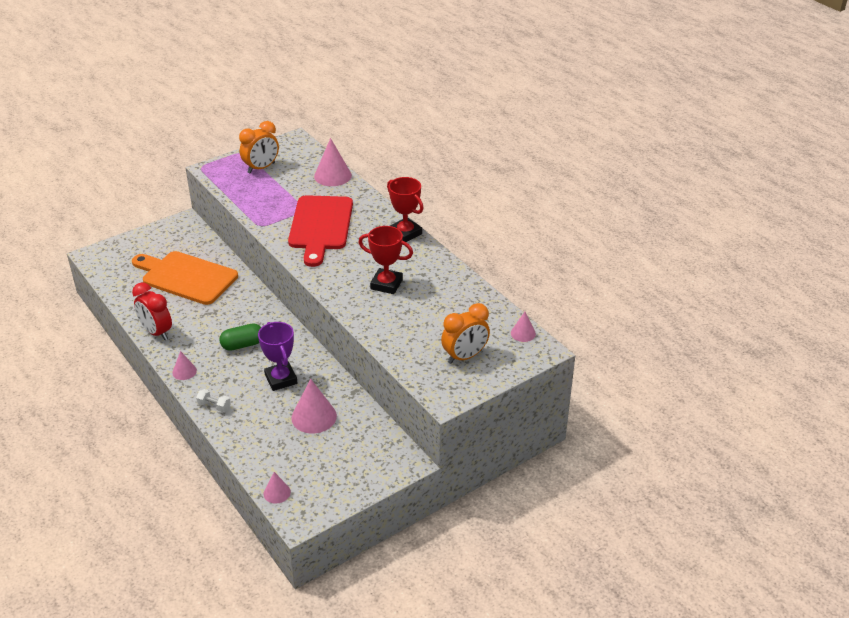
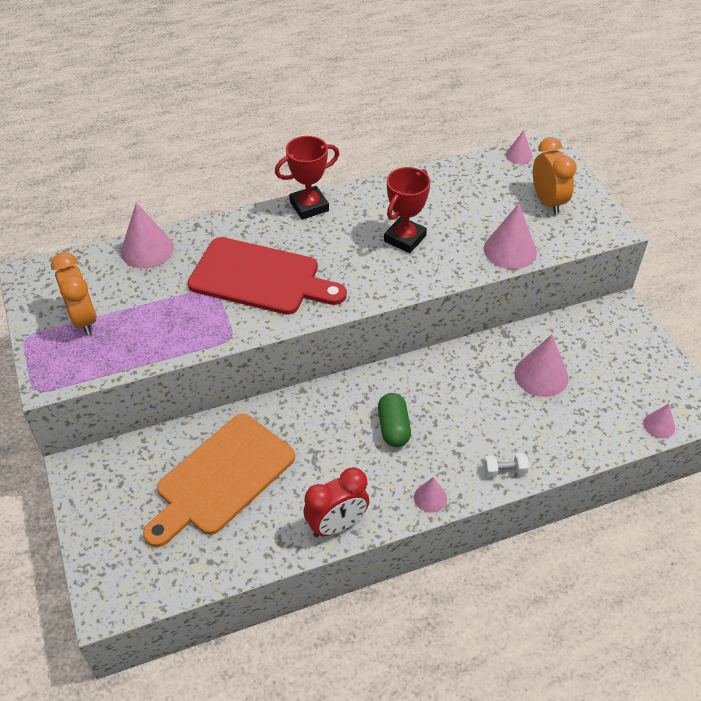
camera: 75 degrees left, 10 degrees up
white dumbbell [196,389,231,412] -> white dumbbell turned 45 degrees clockwise [484,453,529,478]
purple trophy [258,322,297,391] -> none
none -> pink cone [484,203,537,269]

